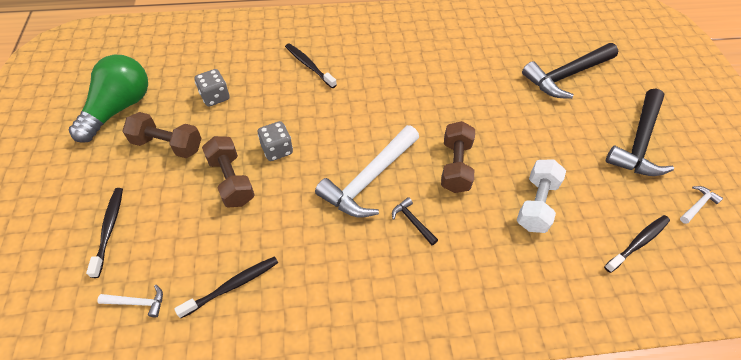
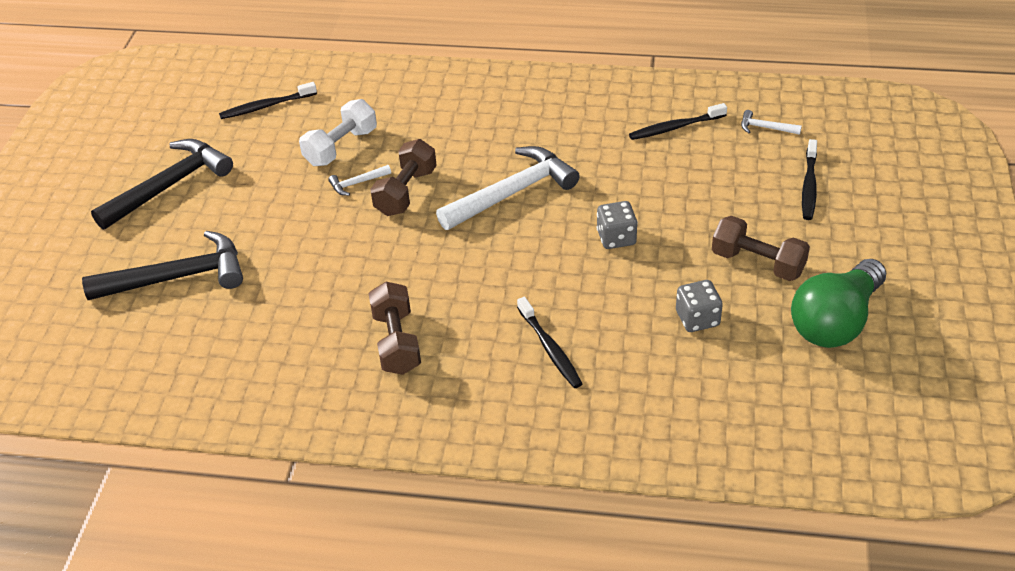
camera: 160 degrees left, 10 degrees down
brown dumbbell [202,136,254,208] -> brown dumbbell moved to [368,282,421,375]
black hammer [392,197,438,245] -> none
white hammer [680,186,723,224] -> white hammer moved to [328,165,391,196]

